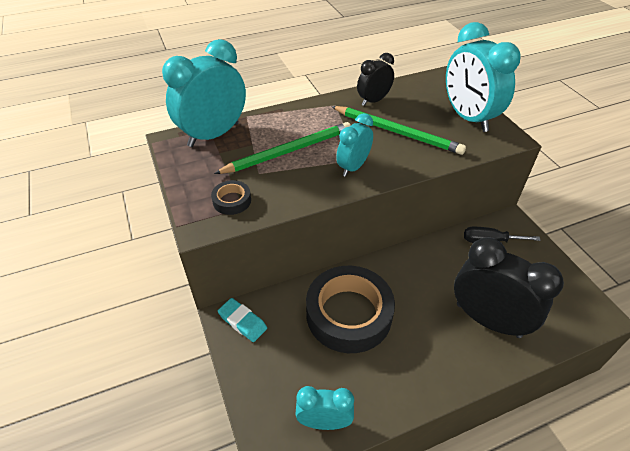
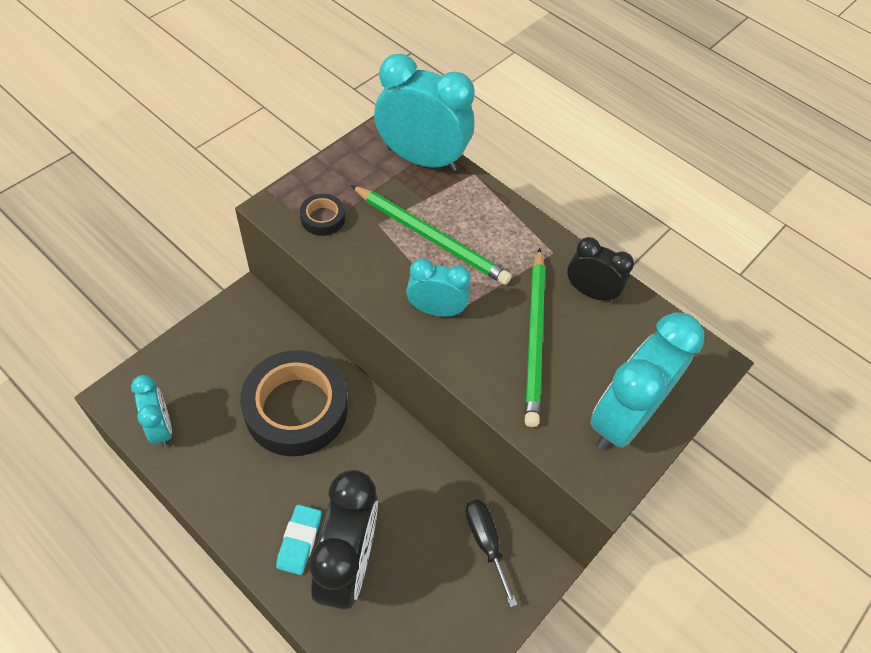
camera: 60 degrees right, 10 degrees up
turquoise eraser [218,298,267,342] -> turquoise eraser moved to [276,505,322,575]

